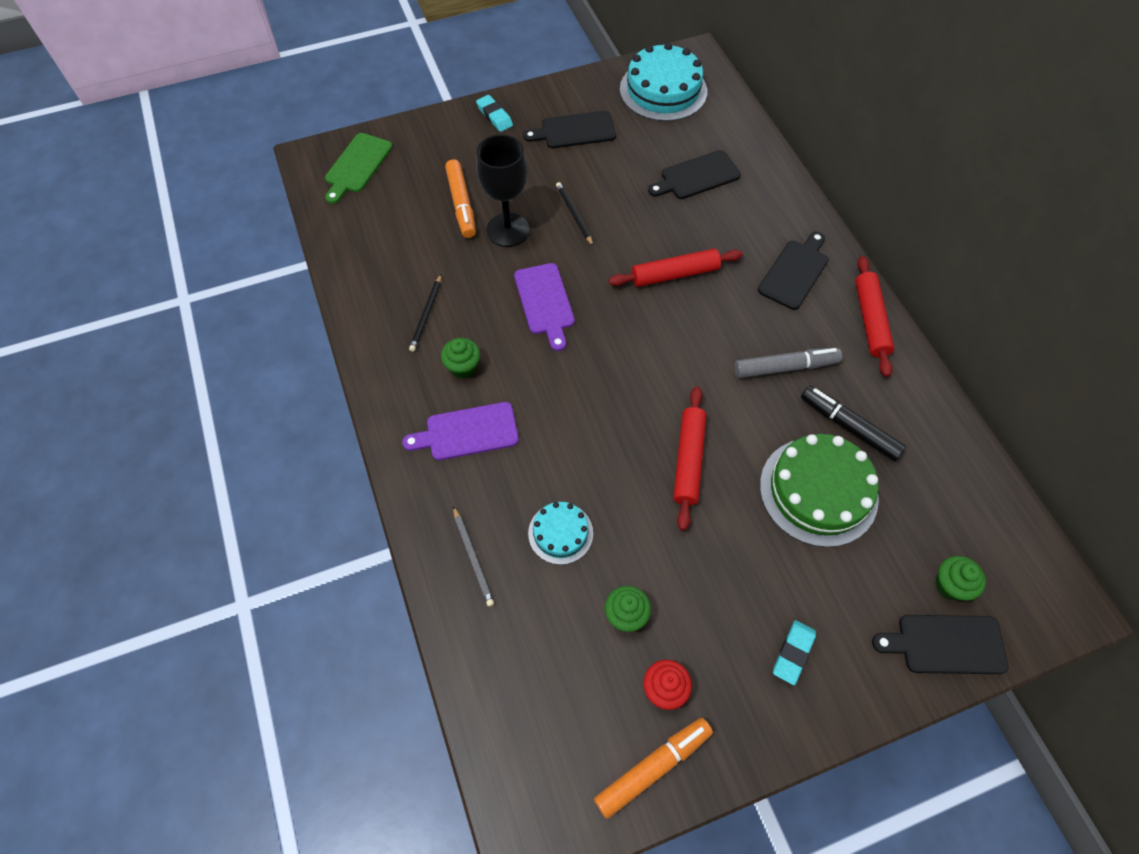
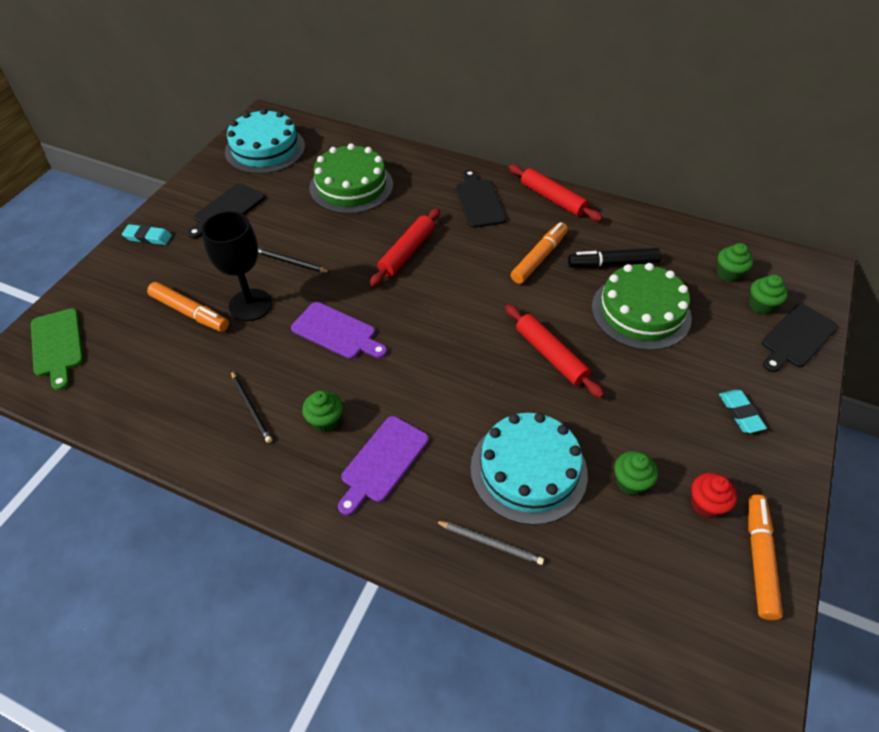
camera: 45 degrees left, 10 degrees down
turquoise cake [528,502,593,565] -> turquoise cake [470,413,588,525], size x1.85
black cutting board [648,150,741,199] -> green cake [309,143,393,214]
grey marker [734,348,842,378] -> orange marker [511,222,568,284]
none -> green cupcake [717,243,753,283]

